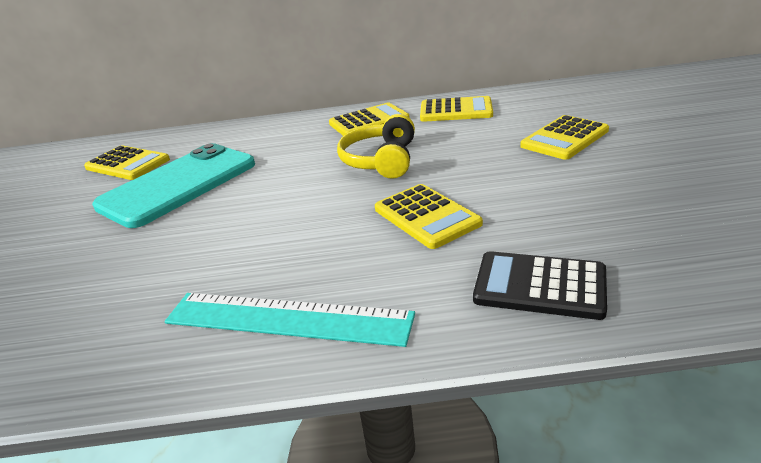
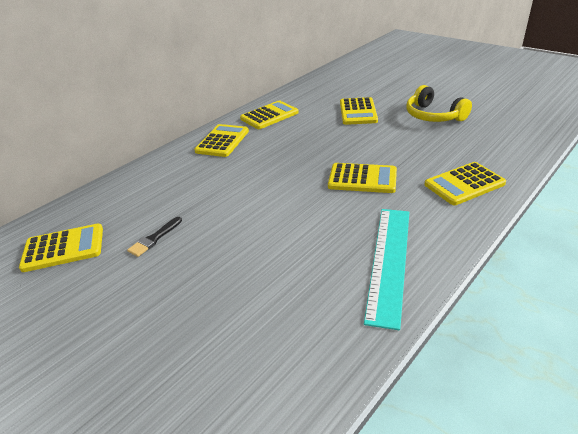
camera: 45 degrees left, 5 degrees up
turquoise phone [92,143,255,228] -> black brush [127,217,182,257]
turquoise ruler [164,293,415,347] -> turquoise ruler turned 45 degrees counterclockwise [364,209,409,330]
yellow headphones [337,114,415,179] -> yellow headphones moved to [406,85,472,122]
black calculator [473,251,607,320] -> yellow calculator [424,162,506,205]

